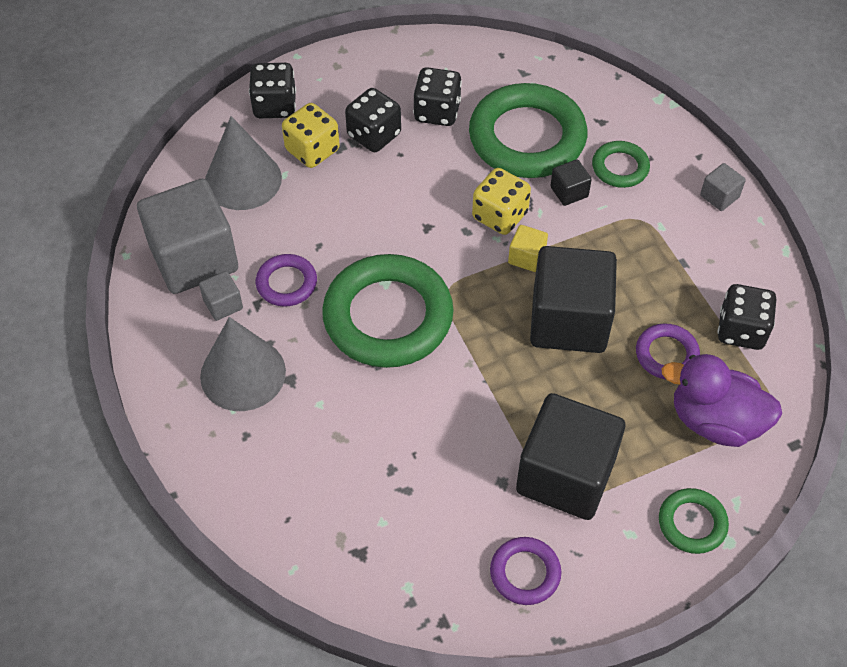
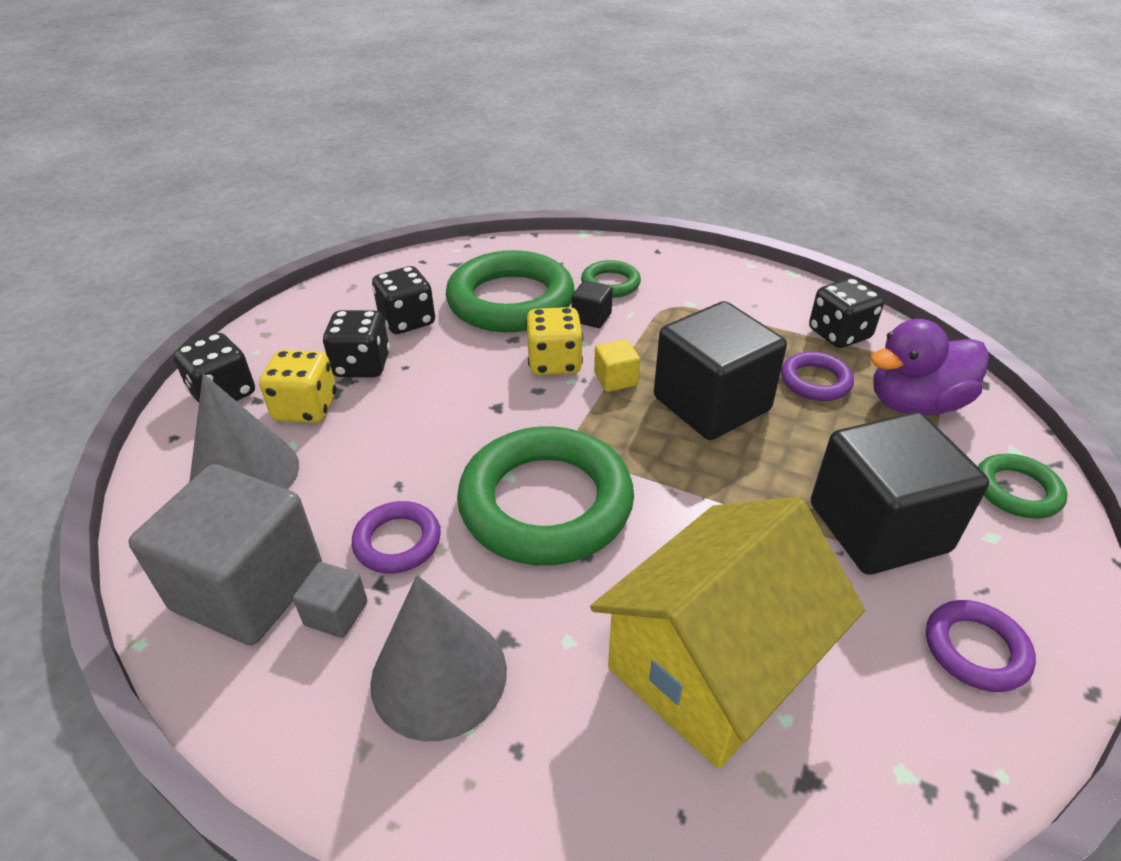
camera: 40 degrees left, 15 degrees down
grey cube [700,163,746,211] -> none
none -> yellow house [590,497,865,769]

